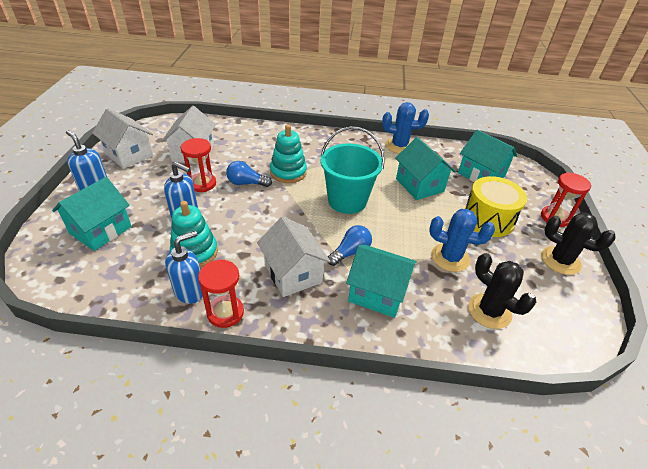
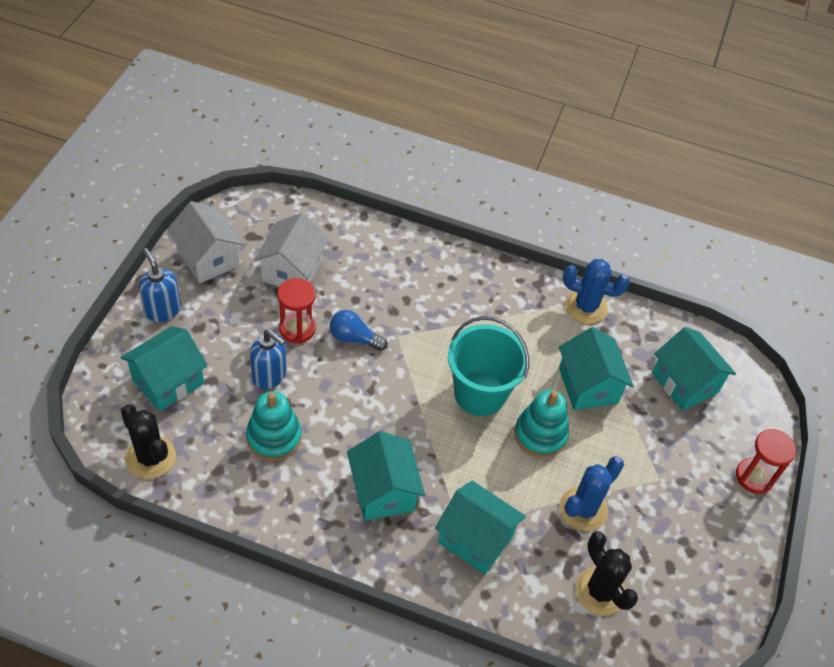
camera: 10 degrees right, 10 degrees up
blue soap dispenser [165,231,203,304] -> none
red hourglass [198,259,244,328] -> none
white house [257,217,331,297] -> turquoise house [347,431,425,521]
turquoise stacking toy [270,124,307,183] -> turquoise stacking toy moved to [514,390,569,458]
blue light bulb [328,225,372,266] -> none
blue cactus [429,209,495,272] -> blue cactus turned 75 degrees counterclockwise [559,456,624,531]
yellow drum [465,176,527,237] -> none
black cactus [541,212,616,275] -> black cactus moved to [121,405,176,479]

